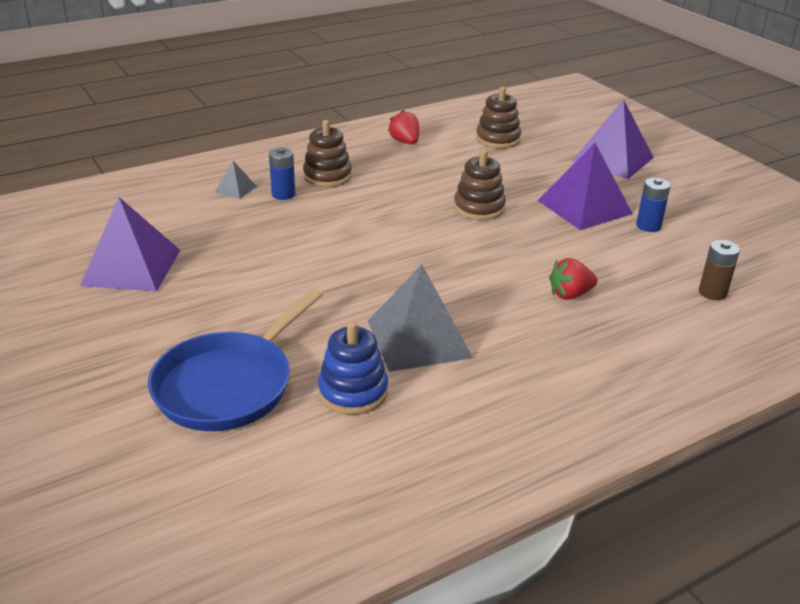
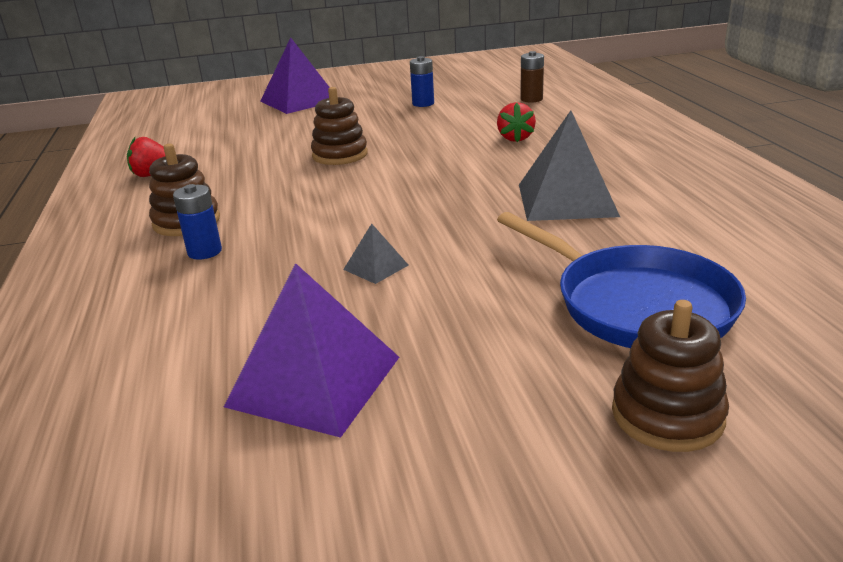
camera: 70 degrees left, 5 degrees down
grey pyramid [215,161,257,199] -> grey pyramid moved to [343,223,408,284]
blue stacking toy [318,321,388,415] -> none
brown stacking toy [476,87,521,149] -> brown stacking toy moved to [612,300,729,452]
purple pyramid [537,143,633,230] -> none

